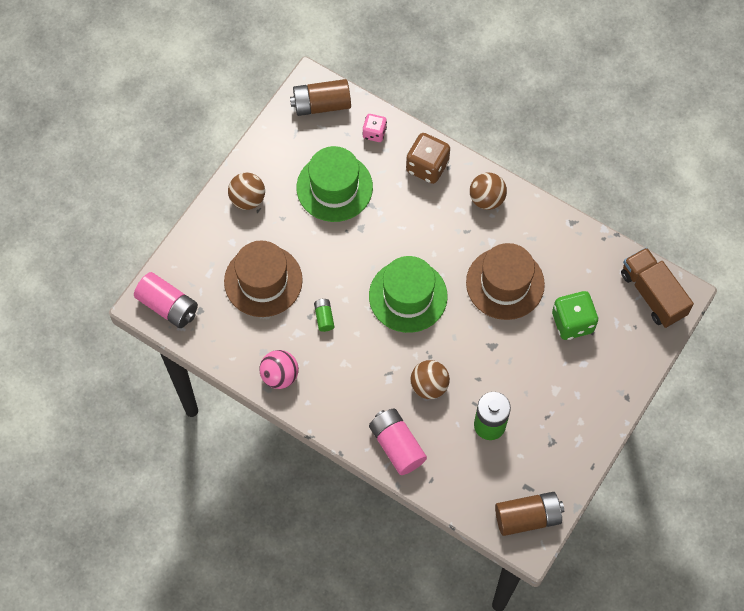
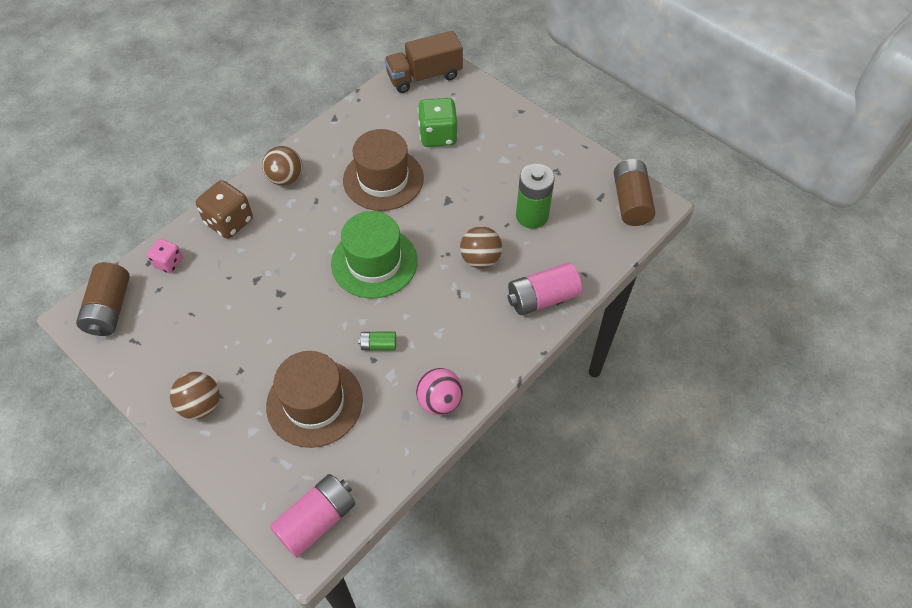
camera: 80 degrees left, 10 degrees down
green hat [296,146,373,222] -> none

